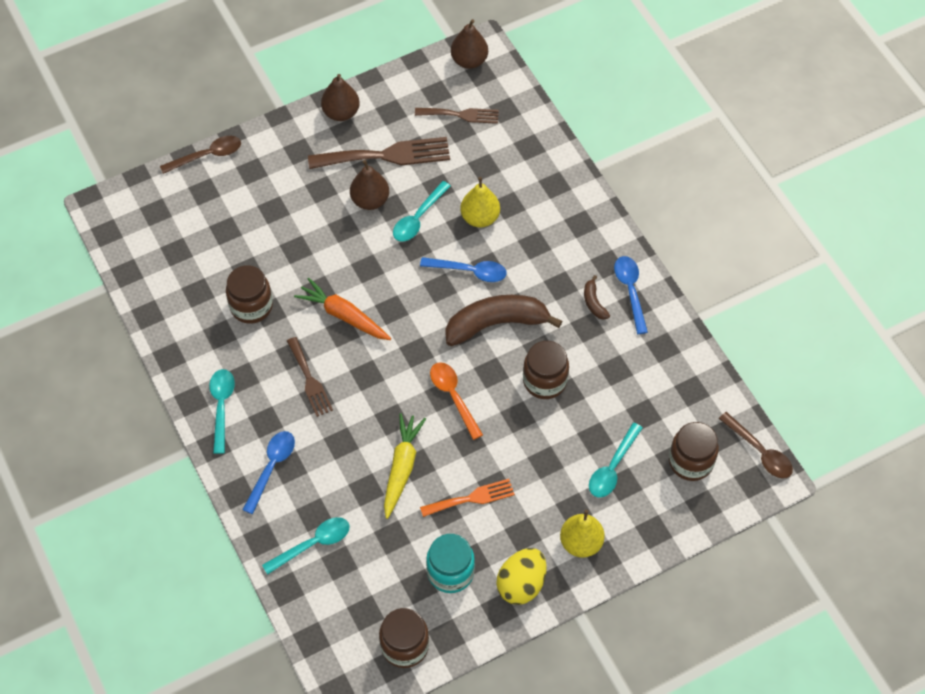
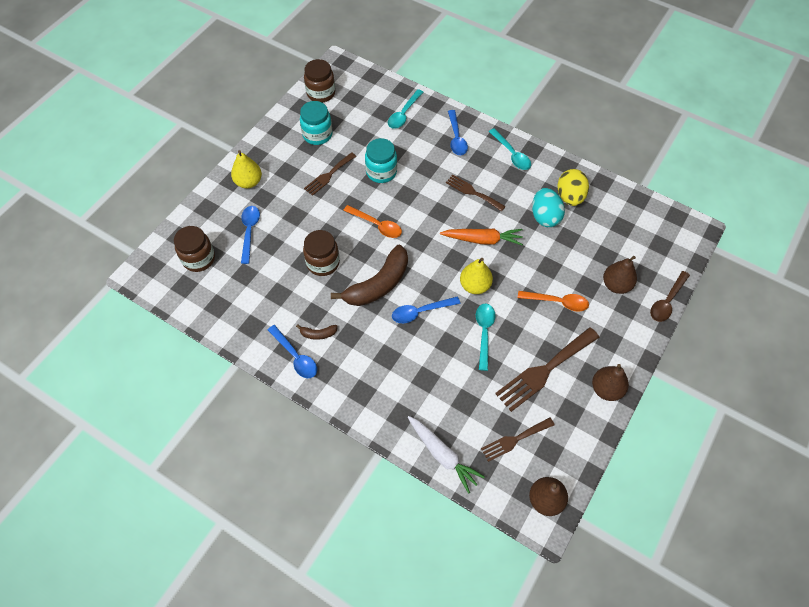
camera: 150 degrees right, 0 degrees up
brown jar [226,265,273,324] -> turquoise egg [532,188,565,227]
brown pear [350,160,389,210] -> brown pear moved to [603,256,637,294]
yellow carrot [384,413,426,519] -> turquoise jar [365,138,397,183]
orange fork [420,479,515,517] -> brown fork [304,152,356,196]
yellow pear [460,177,500,228] -> yellow pear moved to [460,258,493,294]
yellow egg [497,548,546,605] -> yellow egg moved to [557,169,589,206]
brown banana [584,275,610,320] -> brown banana turned 135 degrees clockwise [296,324,338,340]
turquoise spoon [589,423,643,498] -> blue spoon [241,206,260,264]
brown spoon [719,412,793,479] -> none
none -> white carrot [408,416,485,494]
none -> orange spoon [518,291,589,312]

